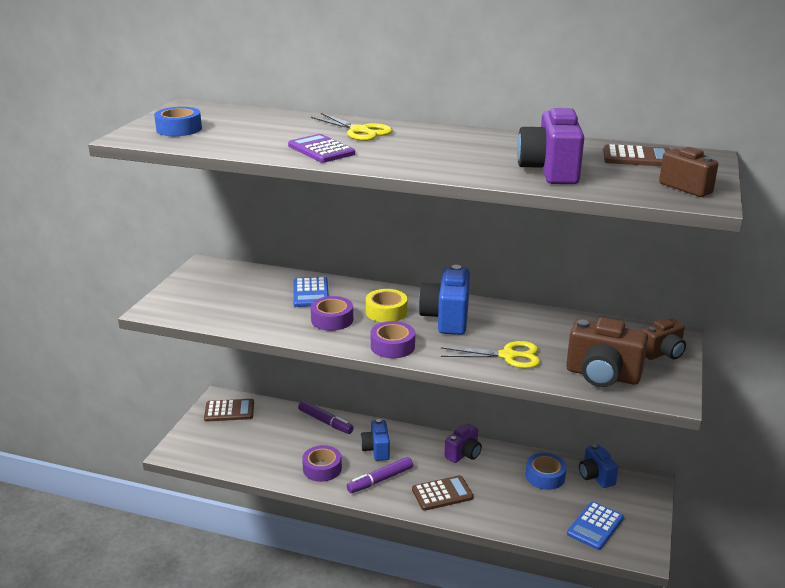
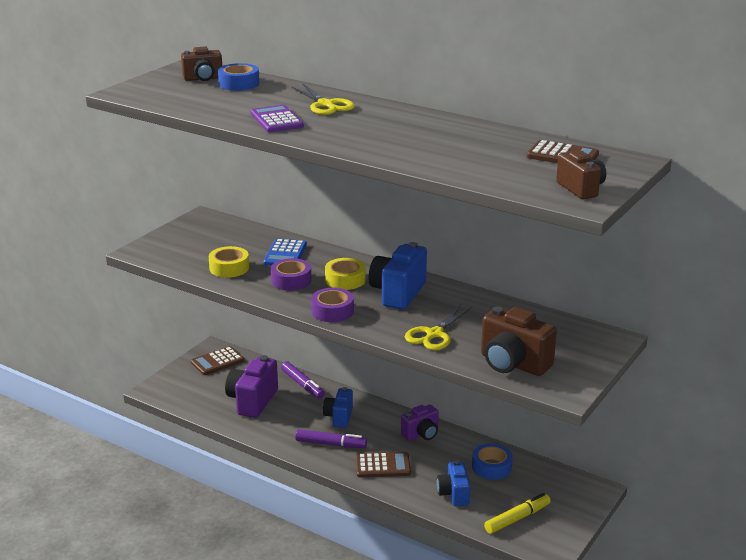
camera: 15 degrees right, 0 degrees up
blue tape [154,107,202,136] -> blue tape moved to [218,63,259,91]
brown calculator [204,399,254,422] -> brown calculator turned 135 degrees clockwise [191,346,245,375]
purple tape [302,445,342,482] -> none
purple marker [347,457,413,493] -> purple marker turned 150 degrees counterclockwise [295,429,367,448]
yellow scissors [441,341,540,368] -> yellow scissors turned 105 degrees clockwise [405,304,472,350]
purple camera [517,106,584,184] -> purple camera moved to [225,355,278,418]
blue calculator [567,501,624,550] -> yellow marker [484,493,551,534]
blue camera [579,444,619,488] -> blue camera moved to [437,460,470,506]
brown camera [642,318,686,360] -> brown camera moved to [181,46,222,81]
none -> yellow tape [209,246,249,278]

